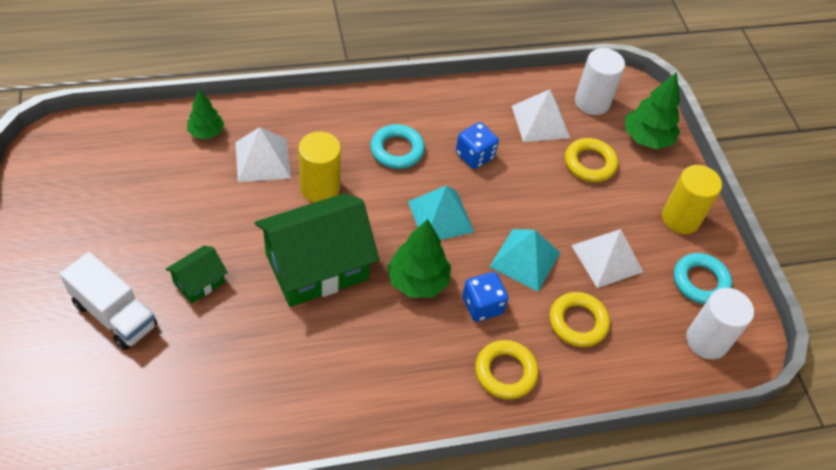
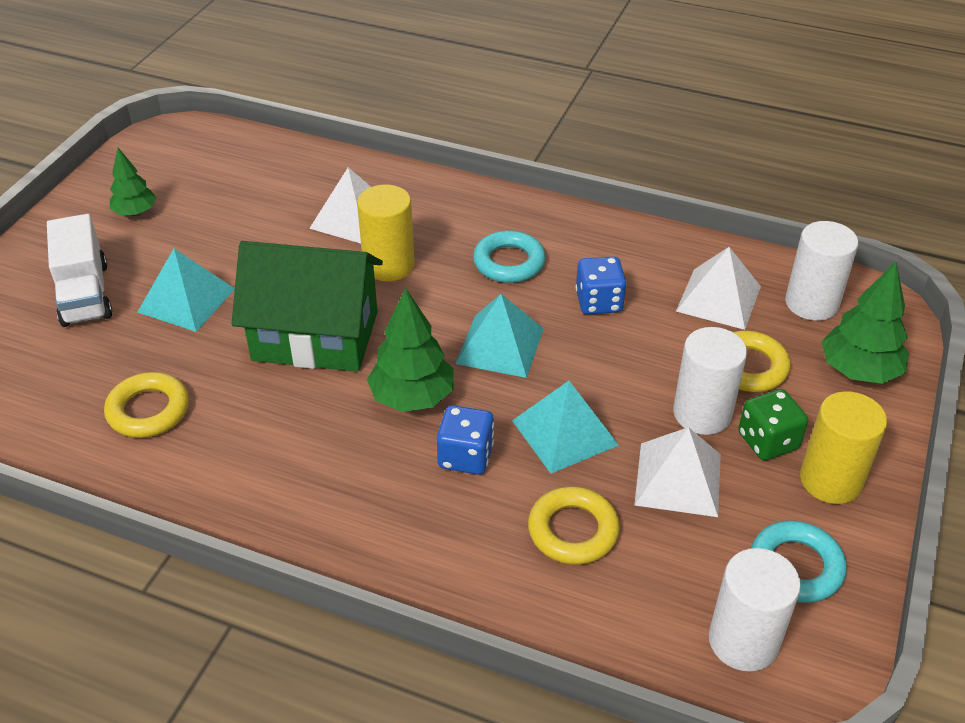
camera: 40 degrees right, 10 degrees down
green house [166,246,228,304] -> turquoise pyramid [138,249,235,332]
green tree [187,89,225,139] -> green tree moved to [110,148,156,216]
yellow ring [475,340,539,399] -> yellow ring moved to [104,372,189,438]
none -> white cylinder [673,327,747,435]
none -> green dice [738,389,808,460]

